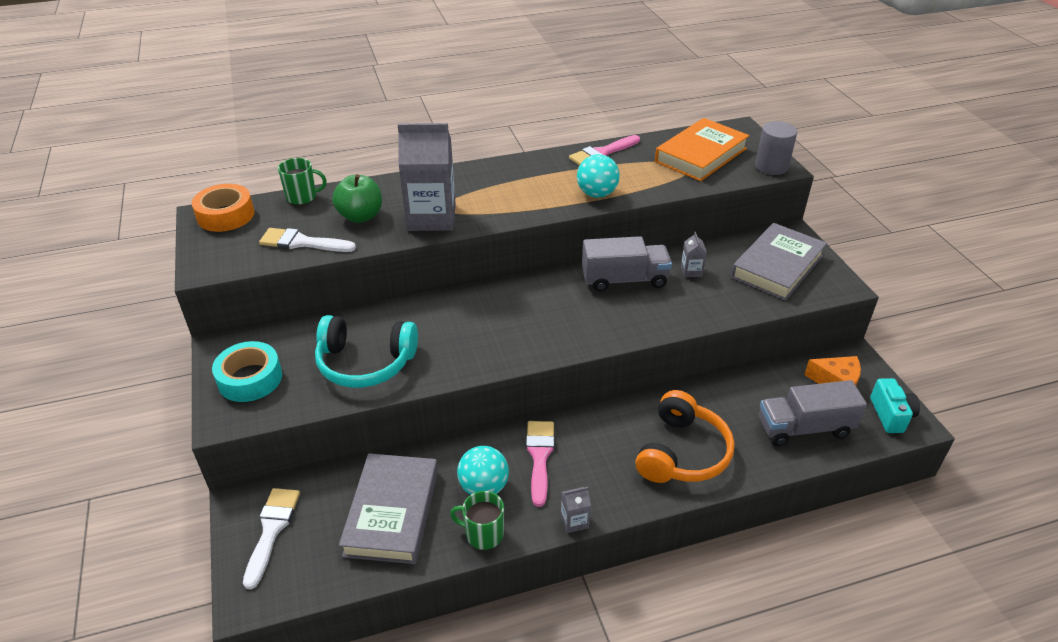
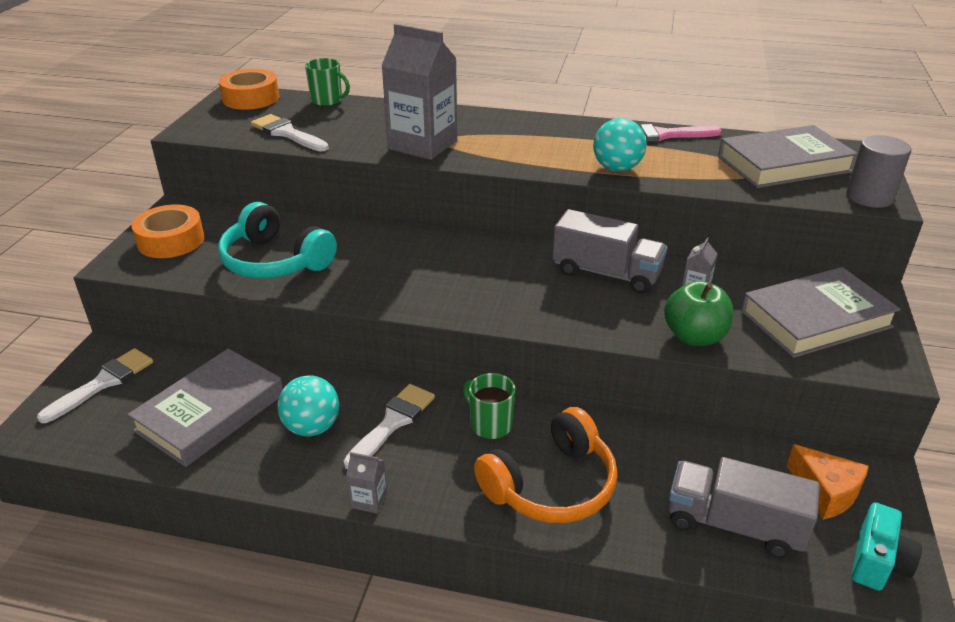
camera: 30 degrees right, 5 degrees down
turquoise tape [212,341,282,402] -> orange tape [131,205,204,258]
green apple [332,174,382,223] -> green apple moved to [664,281,733,346]
green mug [450,491,504,550] -> green mug moved to [463,373,515,439]
pink brush [526,421,554,507] -> white brush [344,384,435,469]
orange book [655,118,749,181] -> grey book [718,125,858,188]

